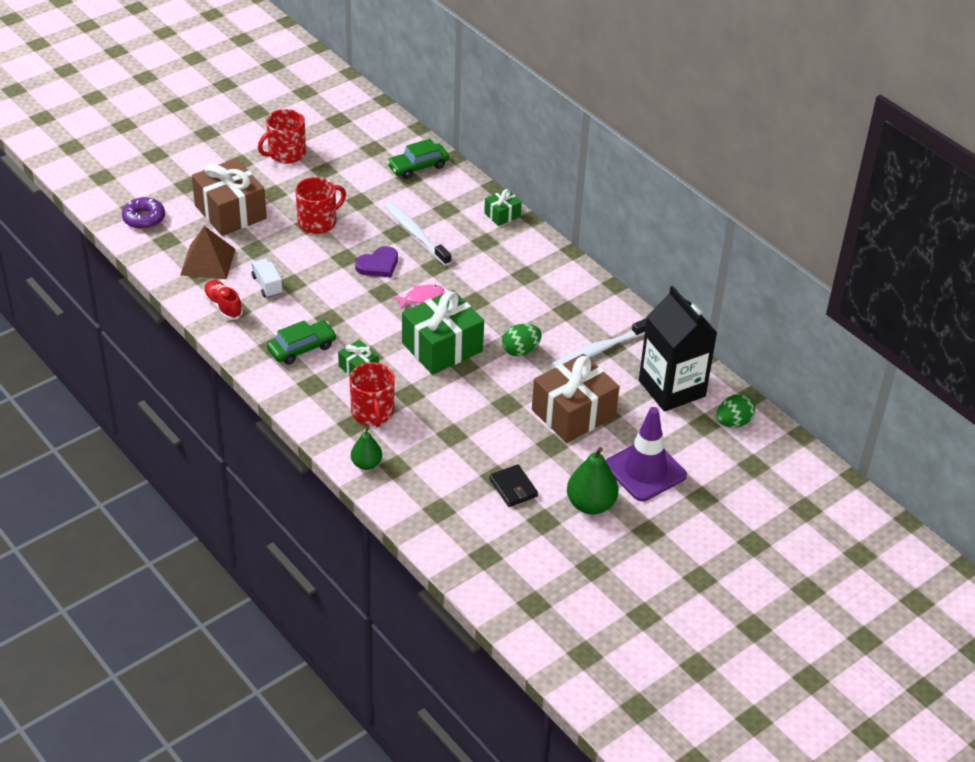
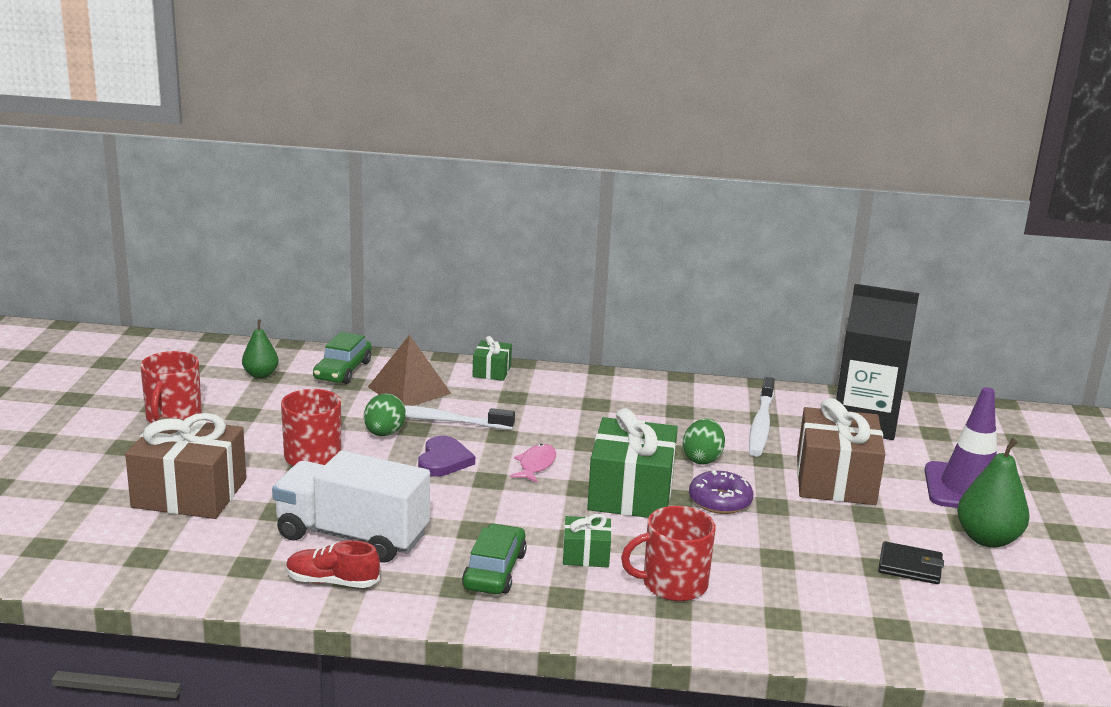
camera: 45 degrees left, 20 degrees down
purple donut [122,197,165,229] -> purple donut moved to [689,470,754,514]
brown pyramid [180,226,236,279] -> brown pyramid moved to [368,335,451,406]
white truck [252,258,282,298] -> white truck [272,450,430,563], size x2.17
red mug [349,362,395,427] -> red mug turned 135 degrees clockwise [621,506,716,601]
green pear [351,427,382,470] -> green pear moved to [242,319,279,378]
green egg [717,394,755,427] -> green egg moved to [364,393,406,436]

